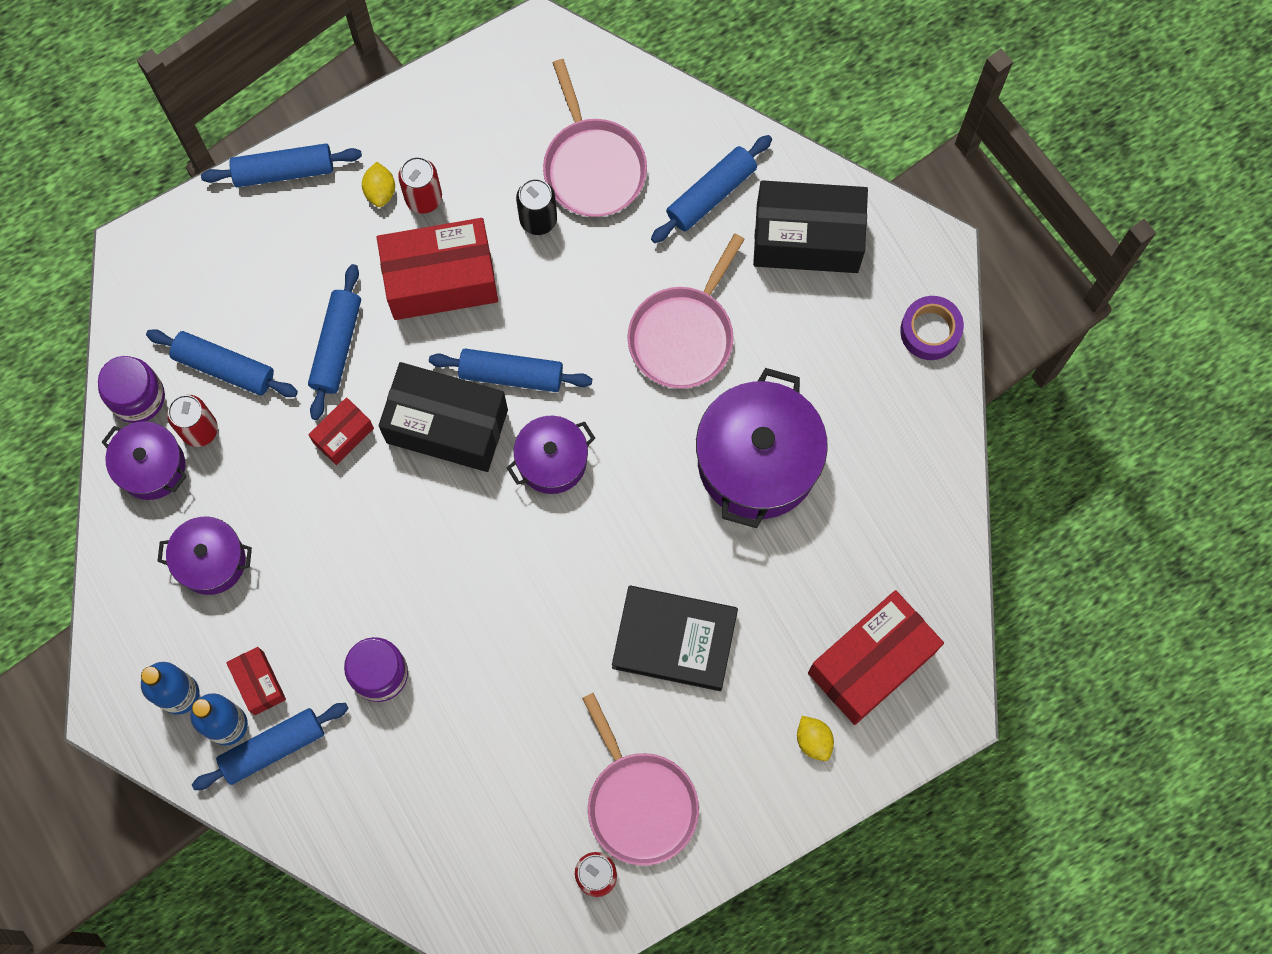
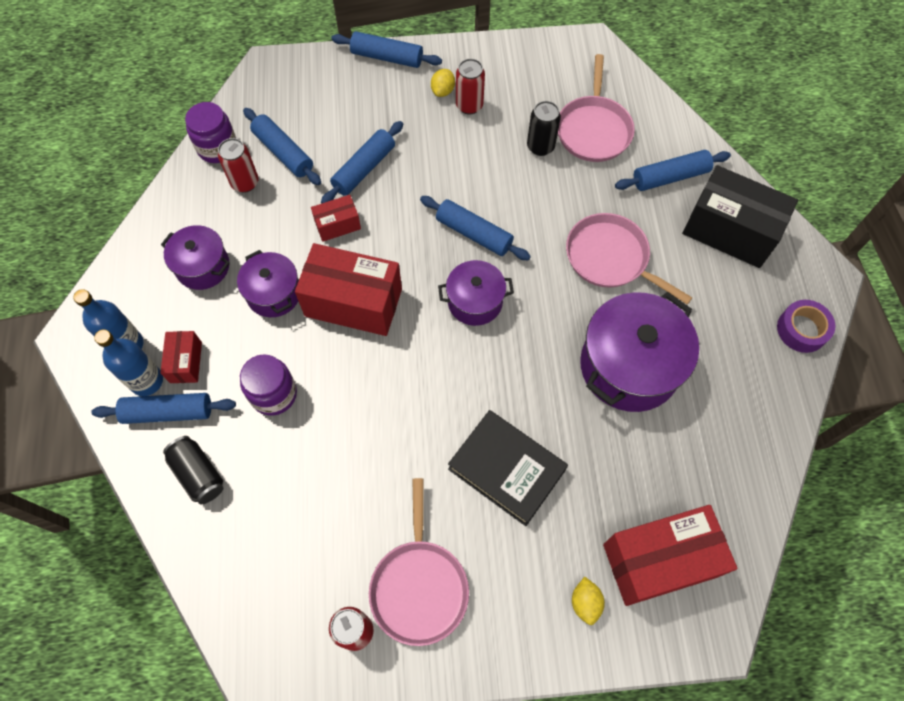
camera: 25 degrees right, 10 degrees down
purple pot [102,421,187,500] -> purple pot moved to [237,250,299,317]
red box [377,218,498,320] -> red box moved to [295,243,402,336]
black box [379,362,508,472] -> none
pink pan [627,233,745,388] -> pink pan turned 75 degrees clockwise [566,213,692,304]
none -> black can [163,436,223,504]

